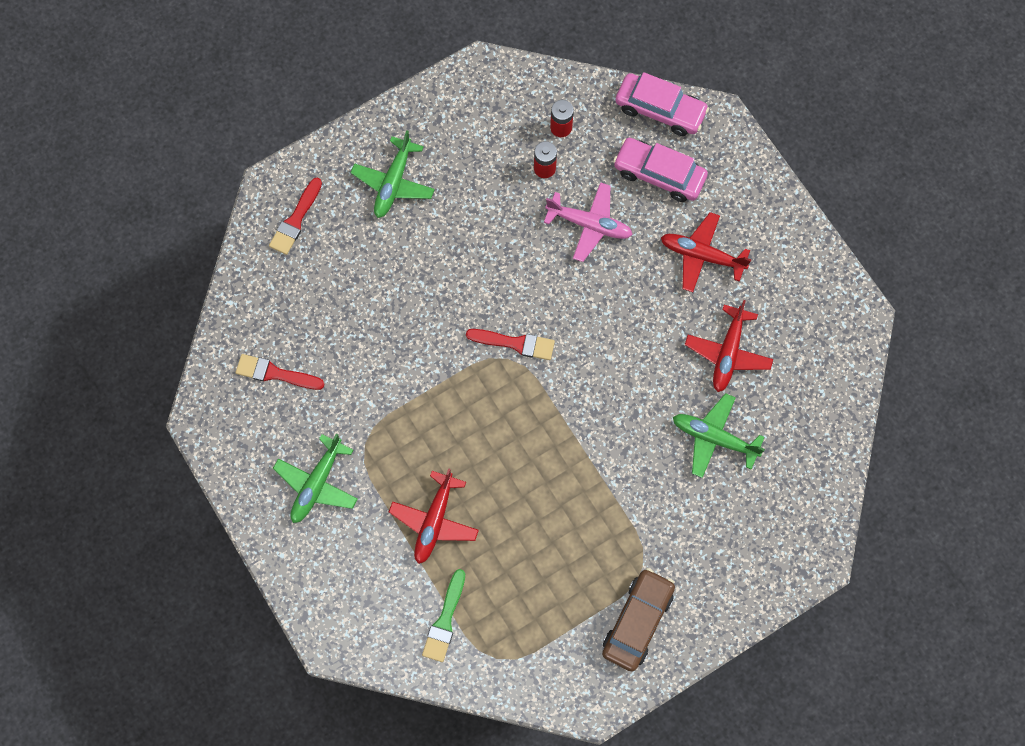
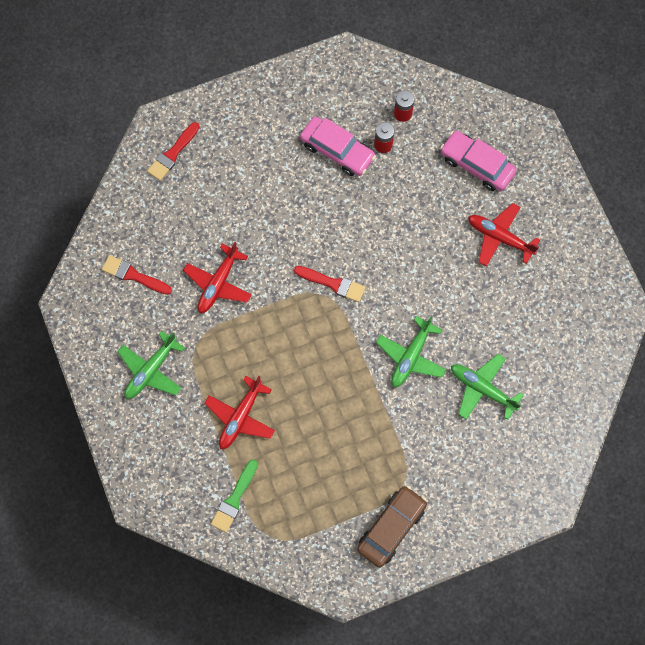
camera: 10 degrees right, 0 degrees up
green plane [351,130,435,218] -> green plane moved to [376,316,446,387]
pink plane [544,182,633,262] -> none
pink car [615,72,709,136] -> pink car moved to [300,116,376,176]
red plane [685,300,773,392] -> red plane moved to [183,242,252,313]

